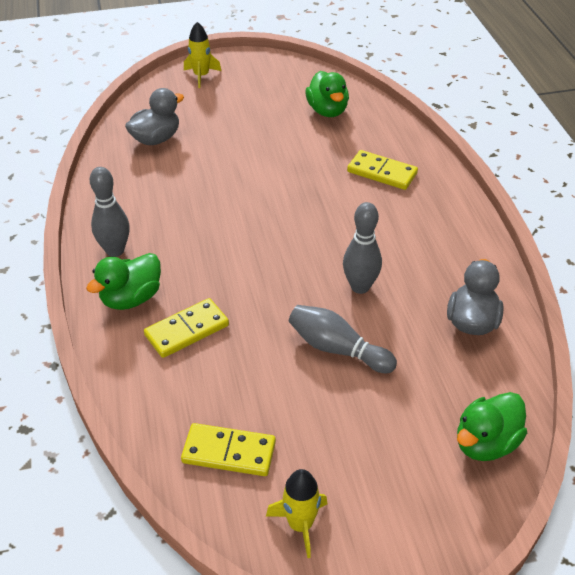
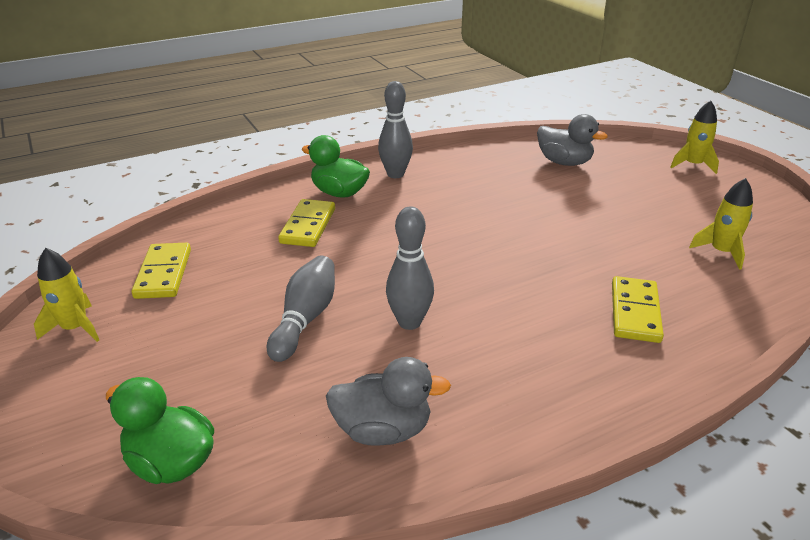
camera: 75 degrees right, 10 degrees down
yellow domino [144,298,229,358] -> yellow domino turned 60 degrees clockwise [278,199,335,247]
green duck [306,71,349,117] -> yellow rocket [689,178,753,270]

